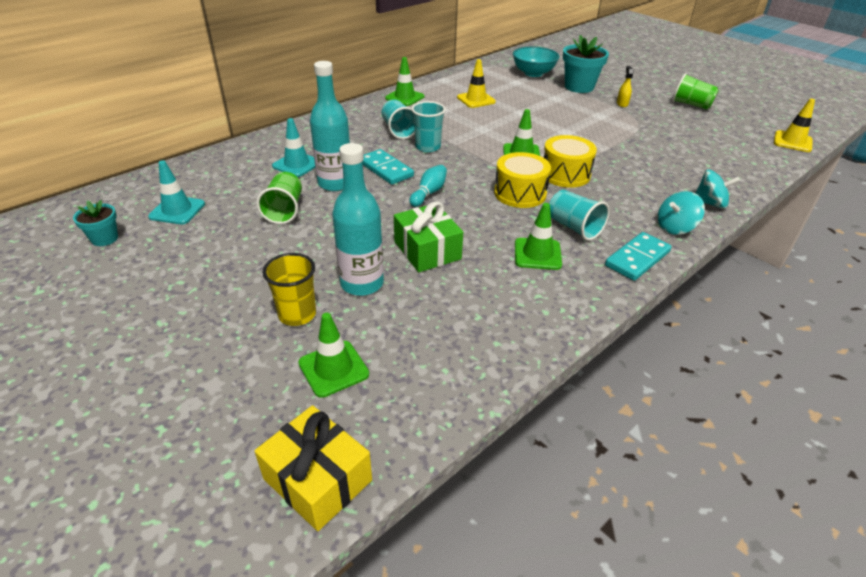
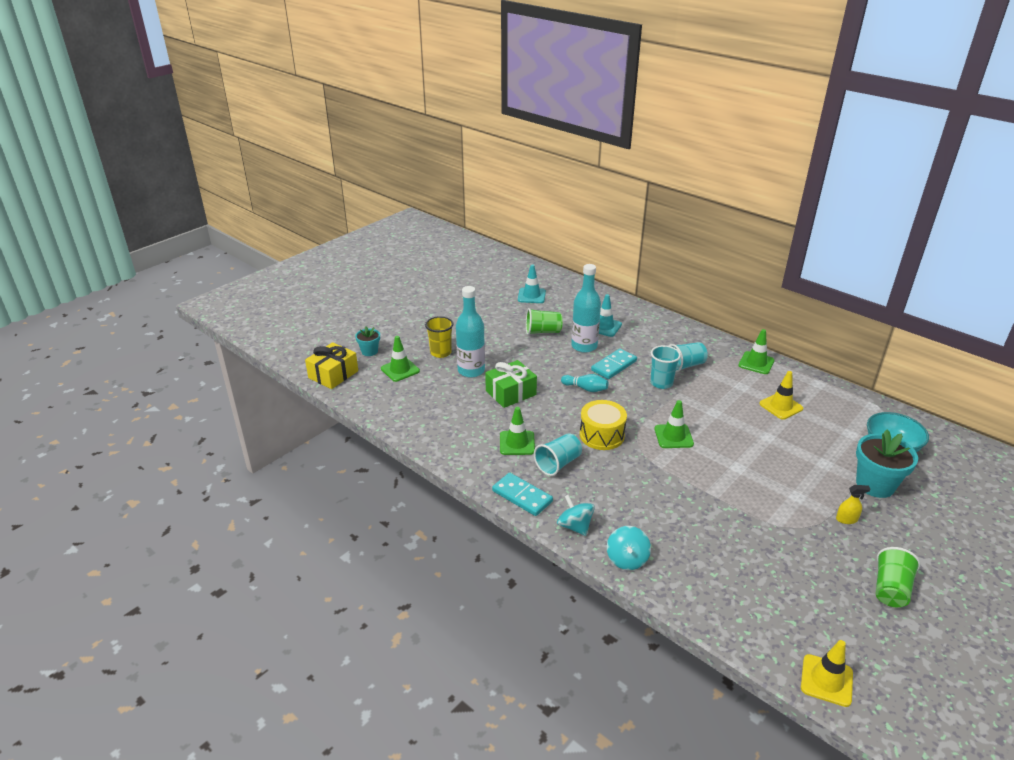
camera: 85 degrees right, 5 degrees down
turquoise flower pot [73,200,118,246] -> turquoise flower pot moved to [355,326,380,356]
yellow drum [544,135,597,188] -> none

